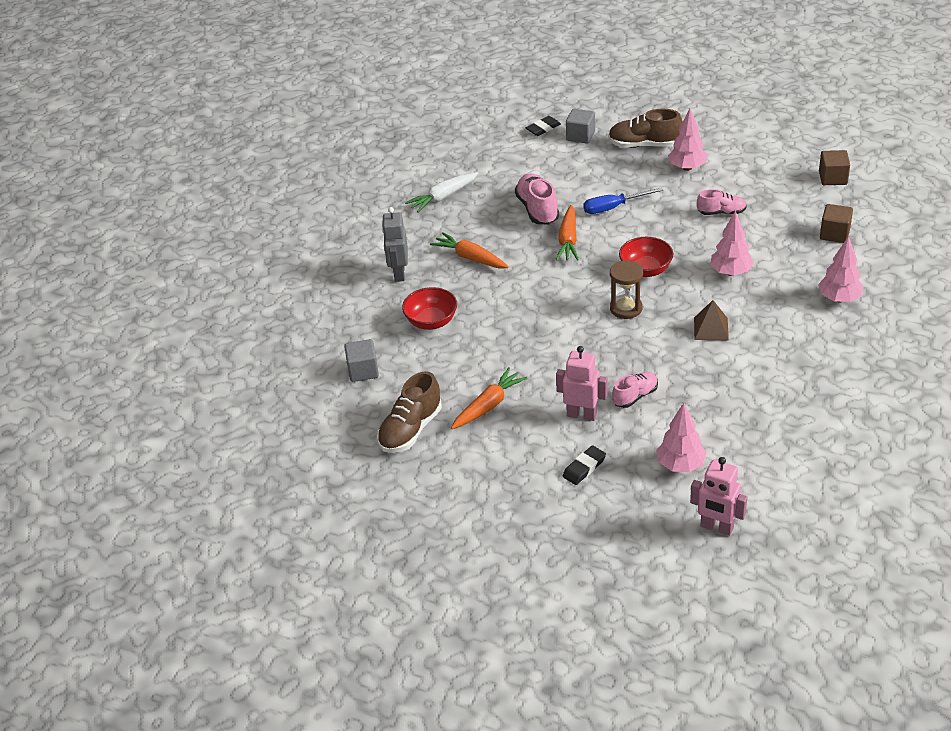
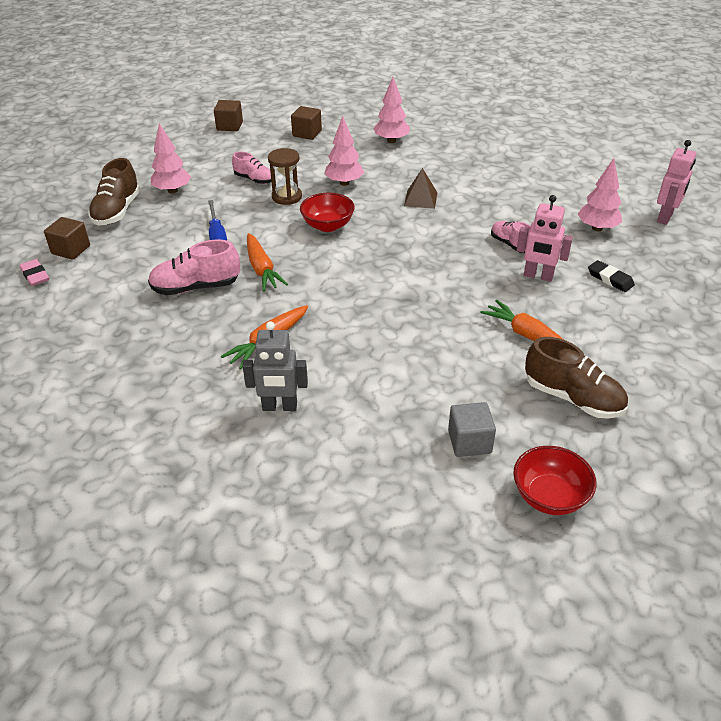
camera: 90 degrees left, 0 degrees up
red bowl [402,287,457,330] -> red bowl moved to [513,446,596,515]
white carrot [405,172,478,212] -> none
black eraser [526,116,561,136] -> pink eraser [19,259,49,286]
orange carrot [556,205,579,261] -> orange carrot turned 60 degrees clockwise [247,233,288,291]
pink robot [556,346,608,421] -> pink robot turned 90 degrees counterclockwise [517,195,573,282]
grey cube [566,109,595,144] -> brown cube [44,217,90,260]
brown hourglass [610,260,643,319] -> brown hourglass moved to [268,148,302,205]
pink shoe [697,189,747,215] -> pink shoe turned 120 degrees clockwise [232,151,271,184]

